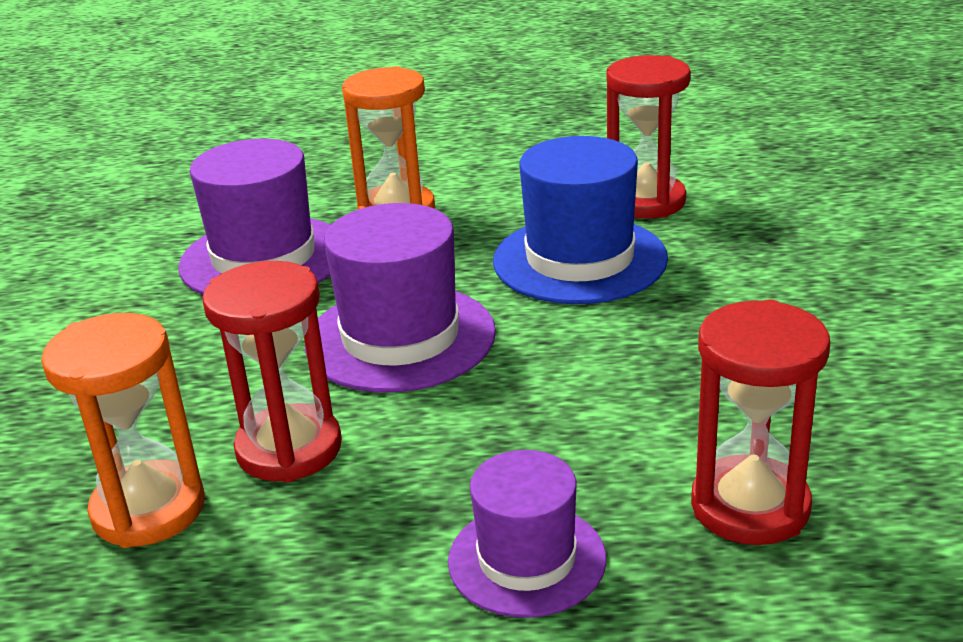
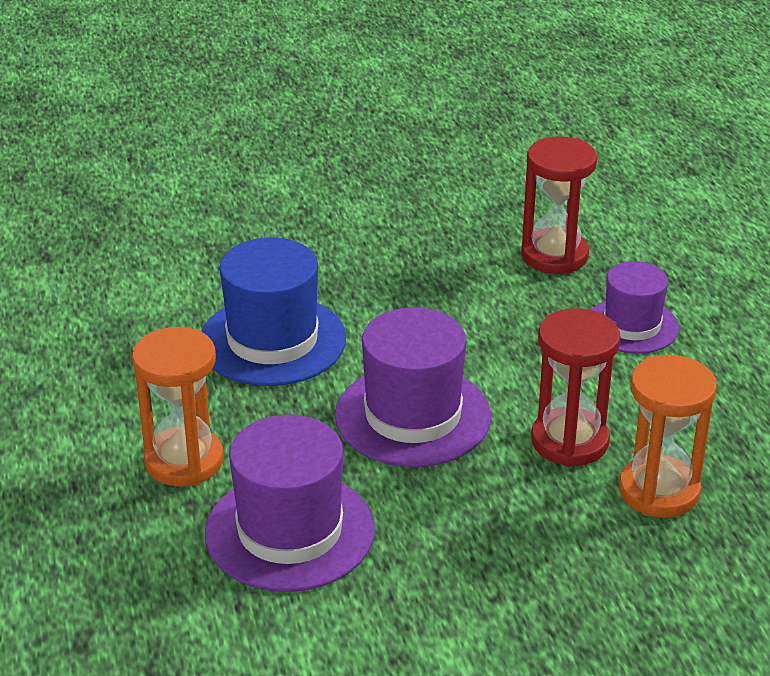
camera: 105 degrees left, 5 degrees up
red hourglass [606,55,691,219] -> none

